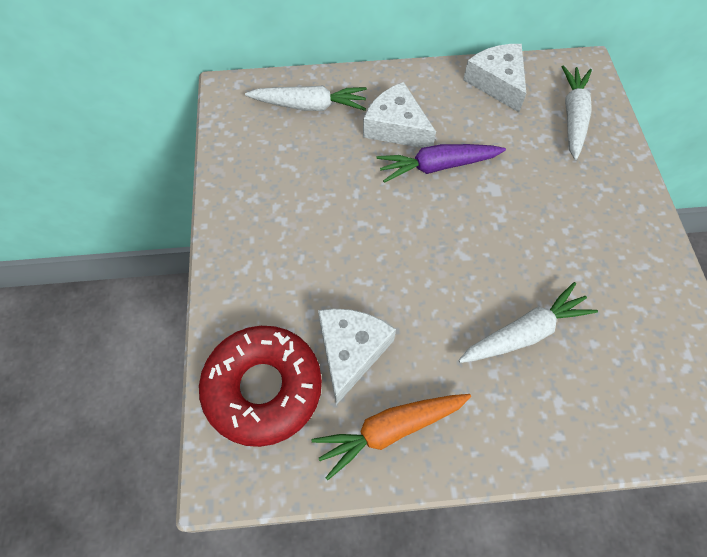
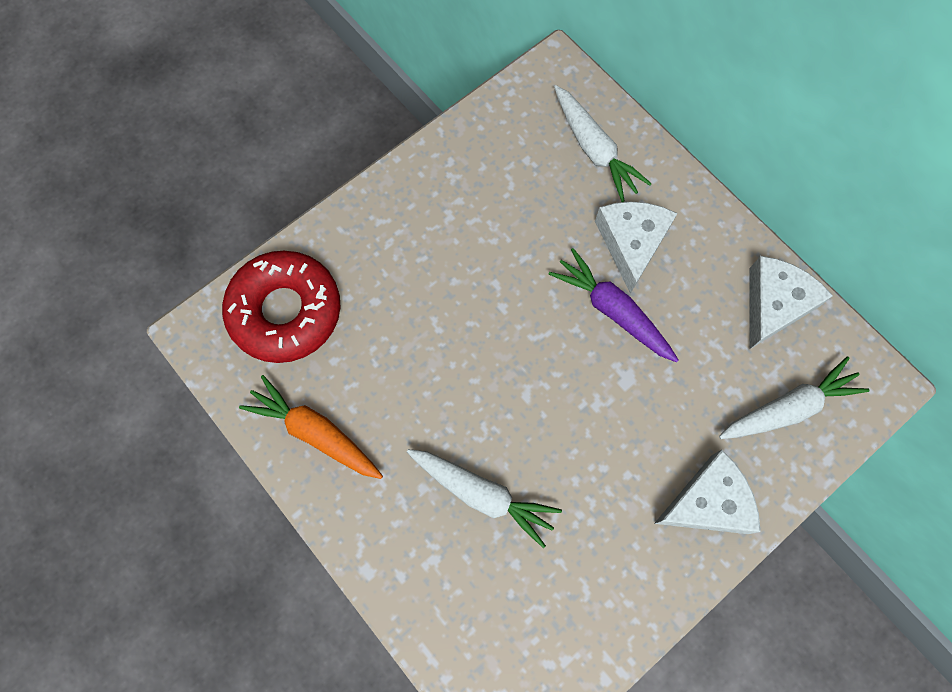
camera: 55 degrees right, 10 degrees up
white cheese [318,308,396,405] -> white cheese moved to [654,450,761,534]

